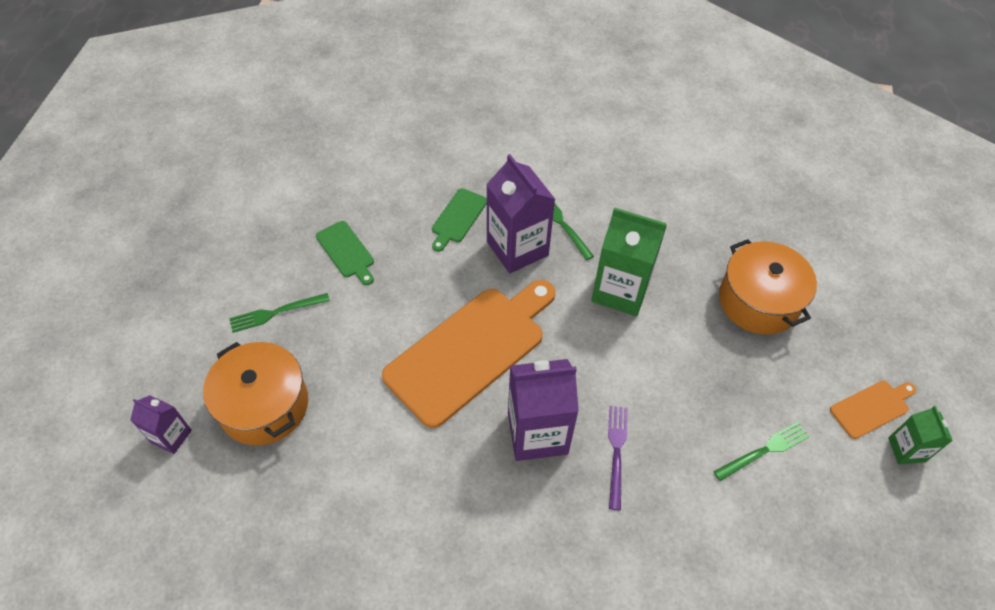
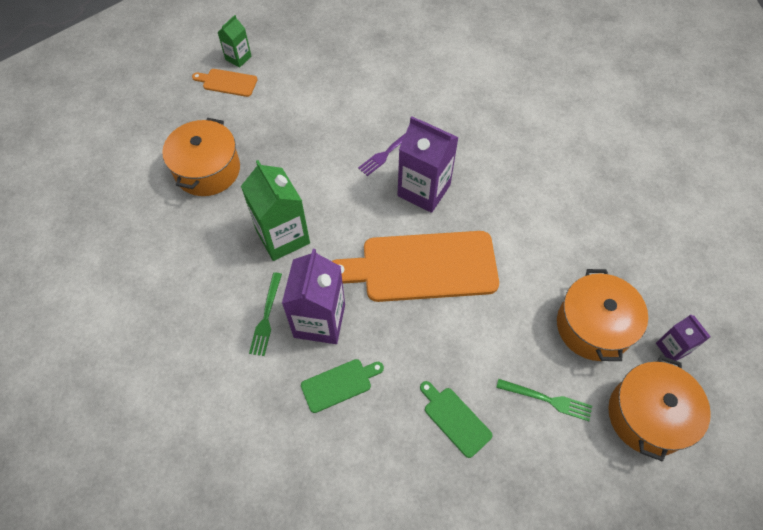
camera: 140 degrees left, 5 degrees up
green cutting board [316,221,374,285] -> green cutting board turned 45 degrees counterclockwise [420,381,493,458]
green fork [713,422,810,481] -> none
none -> orange pot [608,356,711,461]

